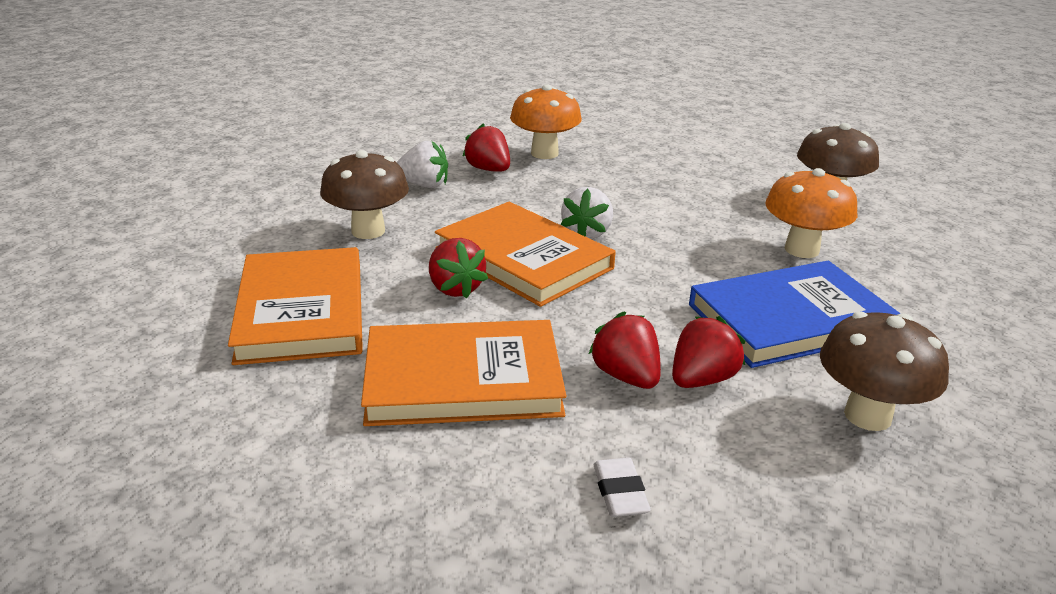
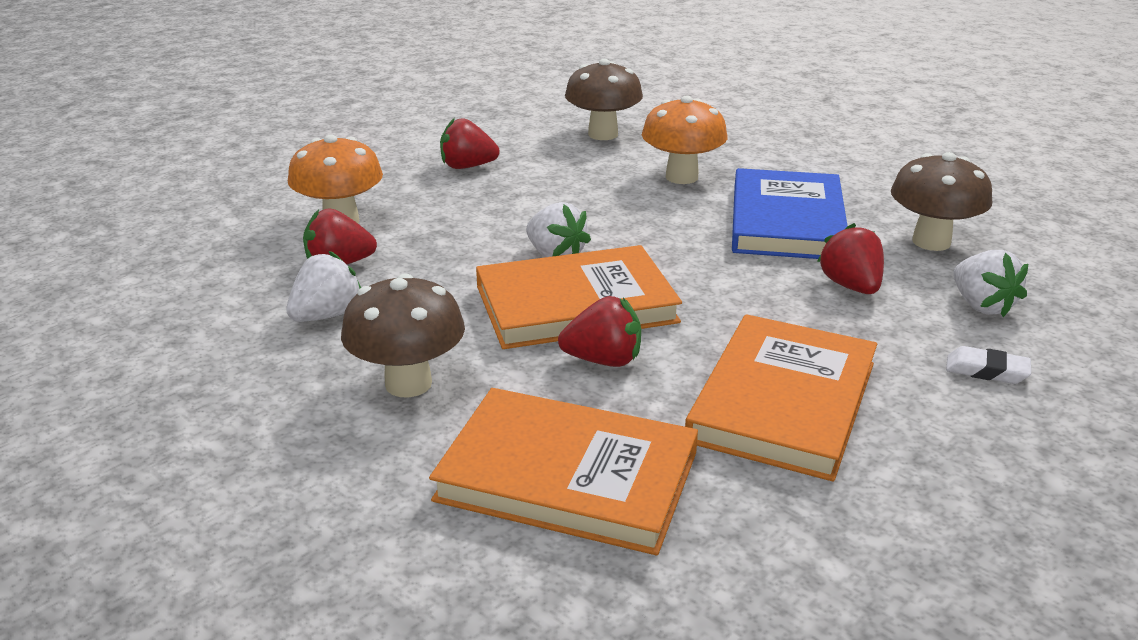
camera: 60 degrees left, 0 degrees up
red strawberry [588,311,661,389] -> red strawberry moved to [440,118,500,169]
none -> white strawberry [953,250,1028,317]

